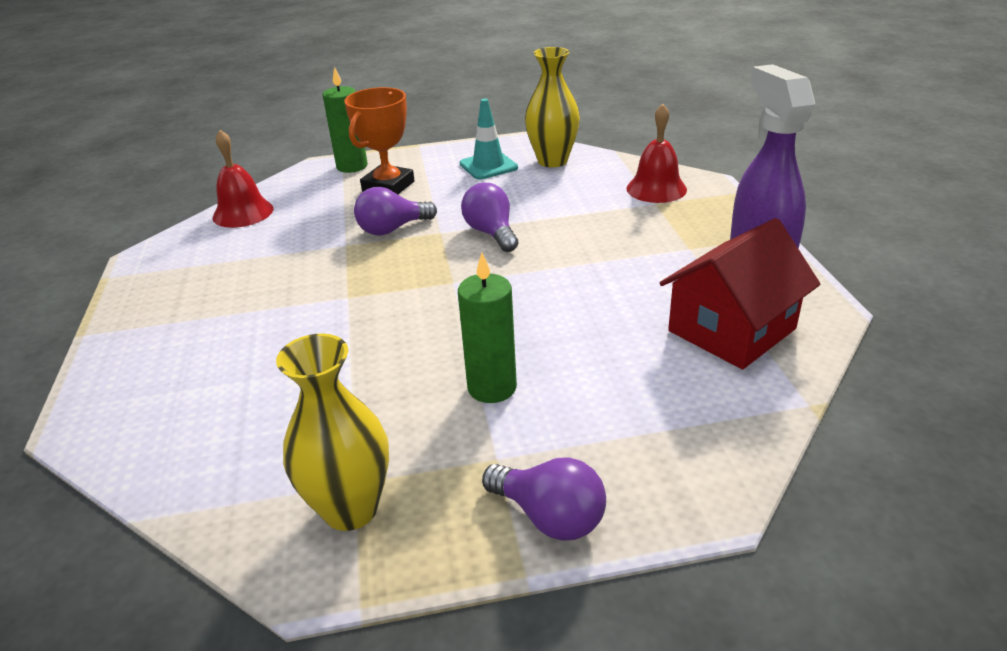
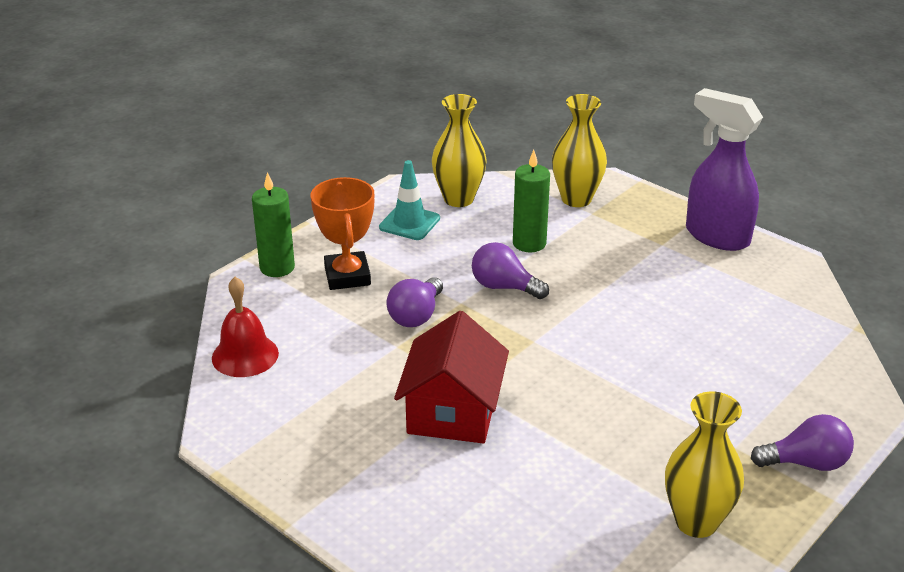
camera: 40 degrees left, 0 degrees up
green candle [458,253,517,403] -> green candle moved to [513,150,550,252]
red bell [626,104,687,203] -> yellow vase [552,94,607,207]
red house [660,218,820,369] -> red house moved to [394,311,509,443]

